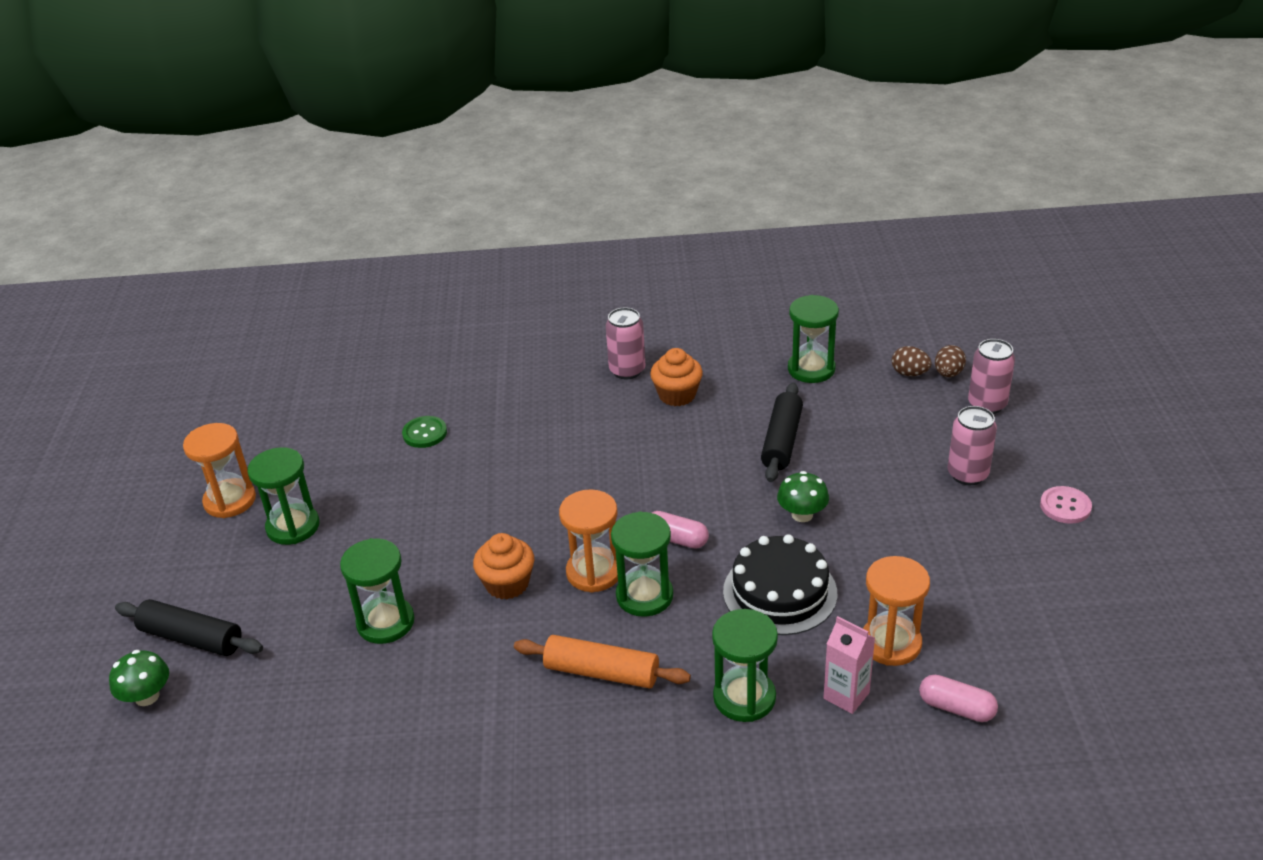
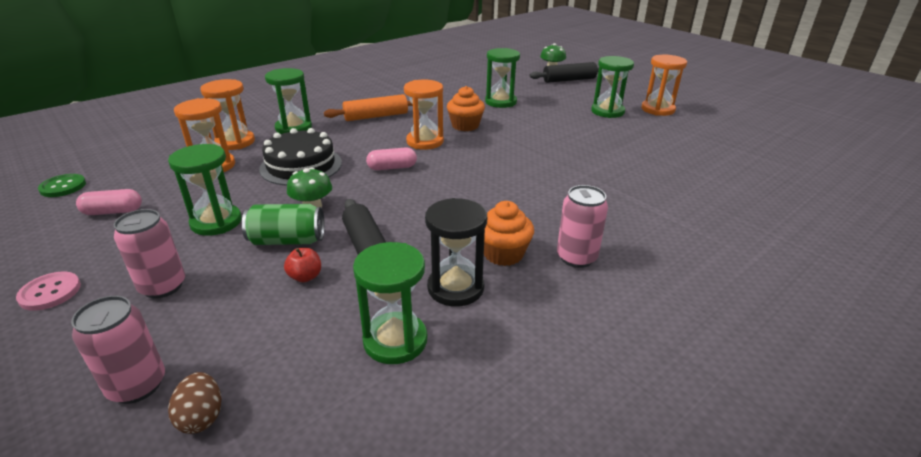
camera: 140 degrees right, 5 degrees down
green button [402,416,447,448] -> green button moved to [38,174,86,197]
green hourglass [611,511,673,617] -> green hourglass moved to [168,144,242,236]
pink carton [824,616,875,714] -> orange hourglass [200,79,255,150]
brown egg [892,346,932,376] -> none
pink capsule [919,675,998,722] -> pink capsule moved to [76,189,142,215]
none -> green can [242,204,325,245]
none -> red apple [284,248,321,282]
none -> black hourglass [425,198,487,307]

